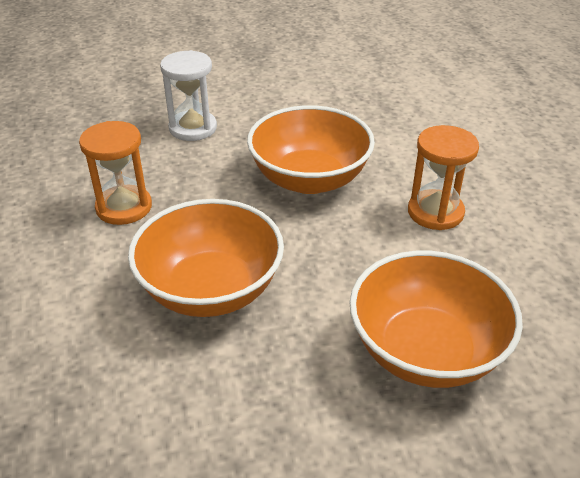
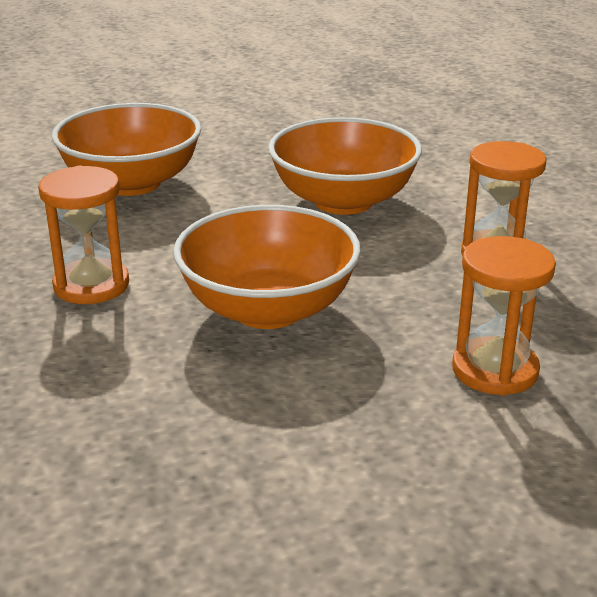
camera: 170 degrees right, 10 degrees down
white hourglass [160,50,217,141] -> orange hourglass [452,236,556,396]

